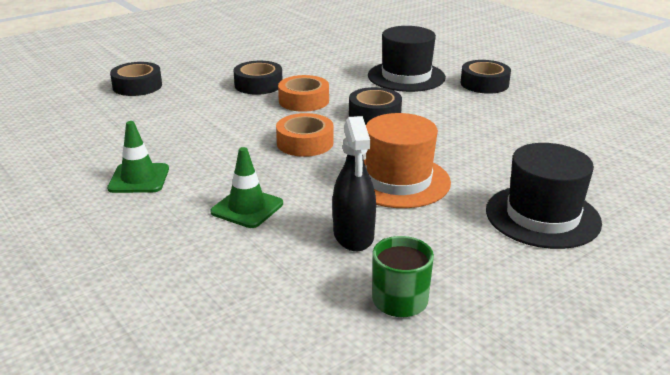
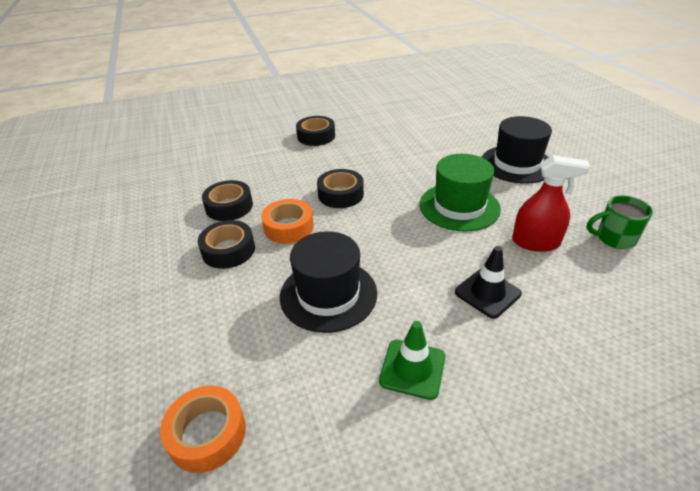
camera: 70 degrees left, 10 degrees up
black tape [110,62,162,96] -> black tape moved to [202,180,253,221]
green traffic cone [210,147,283,228] -> black traffic cone [455,246,522,318]
orange tape [276,113,333,157] -> orange tape moved to [160,386,246,473]
black spray bottle [333,116,376,251] -> red spray bottle [512,155,590,252]
orange hat [364,113,451,208] -> green hat [420,154,501,232]
black hat [368,26,446,92] -> black hat moved to [280,231,377,333]

